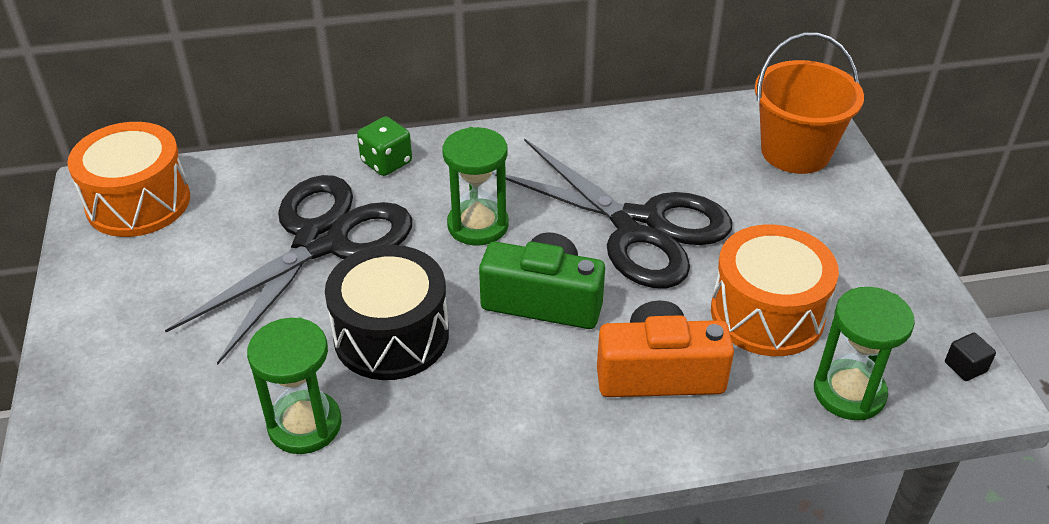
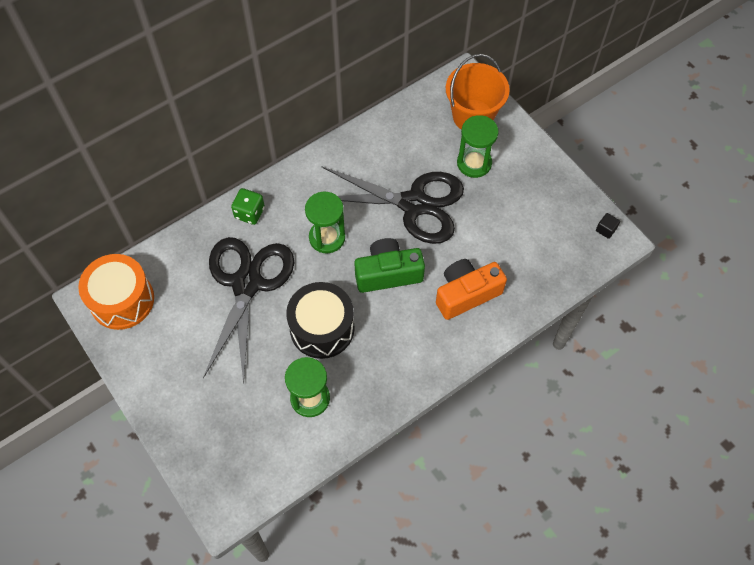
camera: 25 degrees left, 20 degrees up
orange drum [711,224,839,356] -> none
green hourglass [814,287,915,420] -> green hourglass moved to [457,115,499,178]

